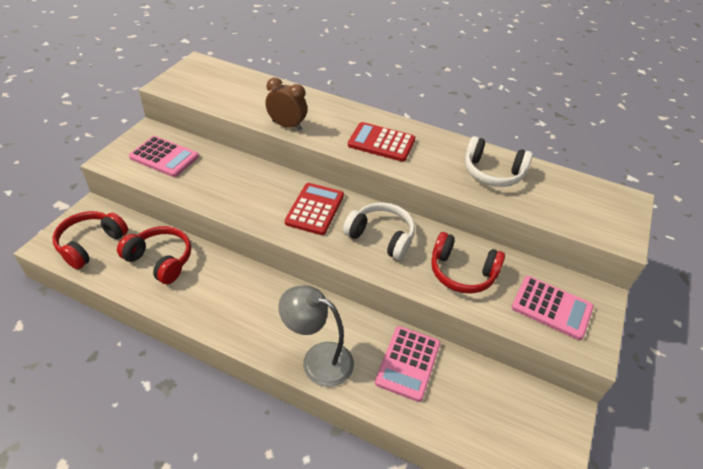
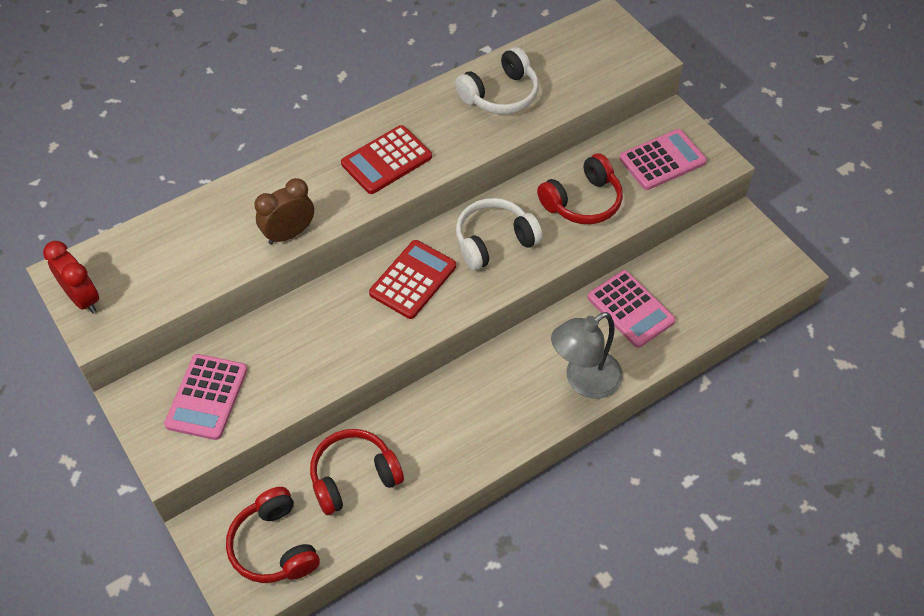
camera: 55 degrees left, 10 degrees up
pink calculator [129,136,199,177] -> pink calculator turned 135 degrees clockwise [164,354,247,440]
red calculator [285,183,344,235] -> red calculator turned 75 degrees clockwise [369,240,456,319]
none -> red clock [43,241,99,313]

